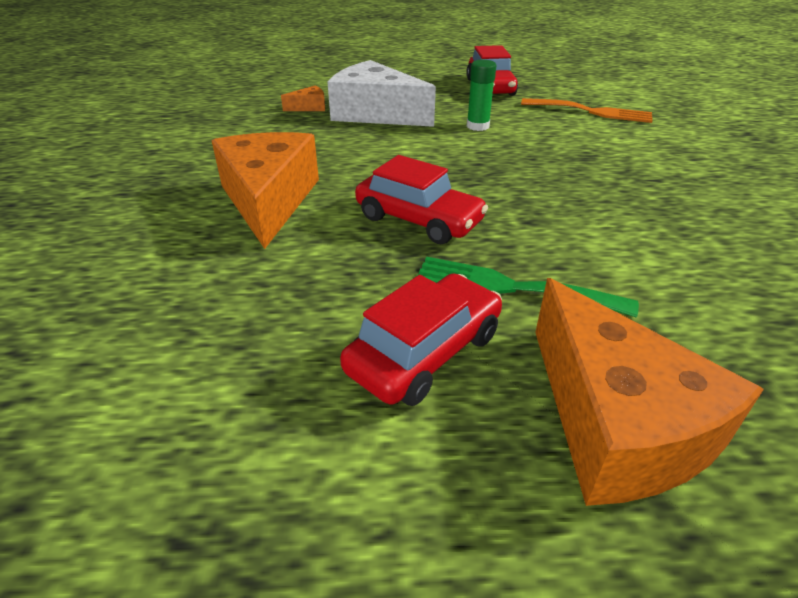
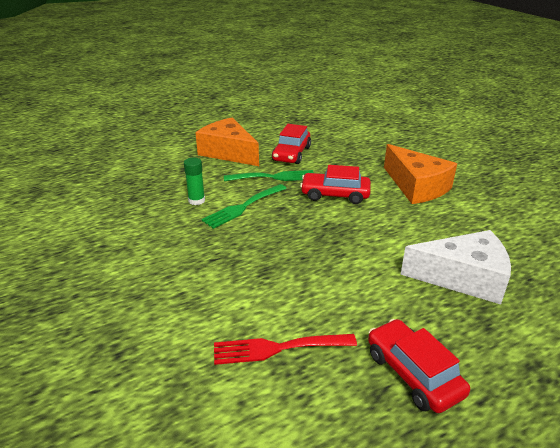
camera: 155 degrees right, 5 degrees down
orange cheese [281,86,325,111] -> none
green glue stick [467,60,496,131] -> green glue stick moved to [184,158,205,205]
orange fork [521,98,653,123] -> red fork [214,334,357,365]
none -> green fork [201,184,287,229]

